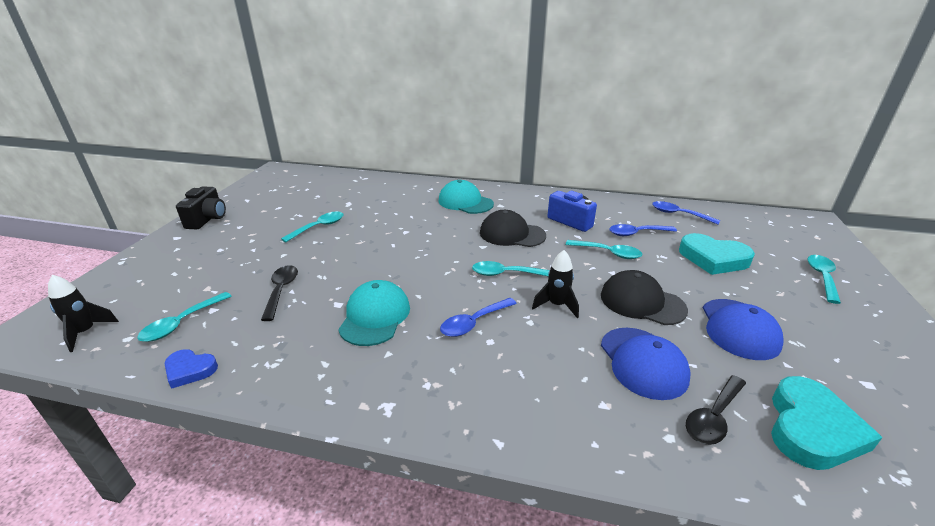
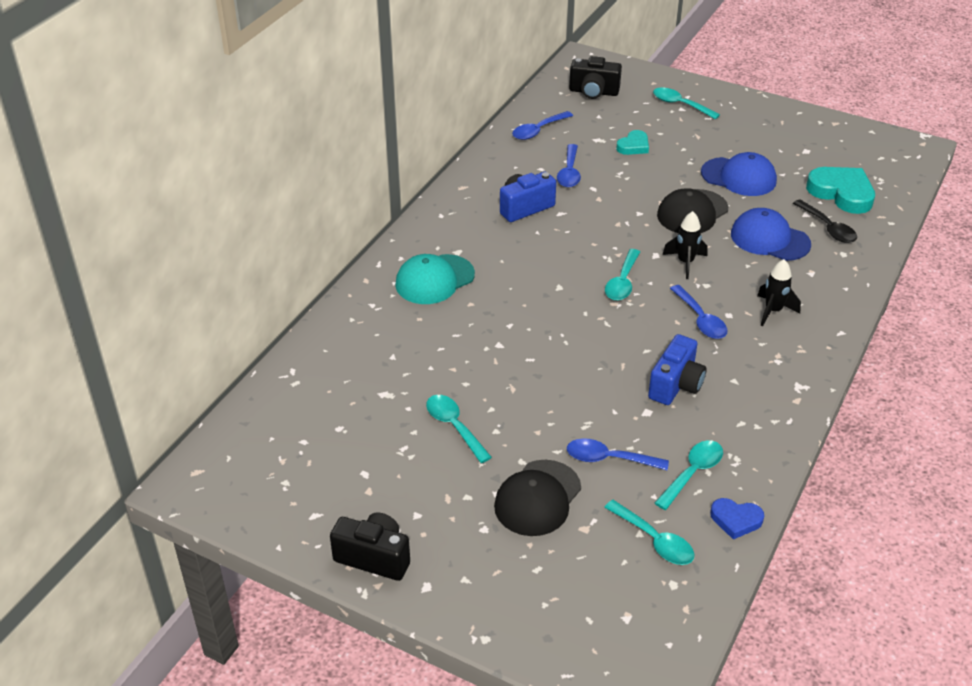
camera: 75 degrees left, 10 degrees up
black rocket [48,275,119,352] -> black rocket moved to [757,259,801,326]
blue heart [164,349,218,389] -> blue heart turned 75 degrees clockwise [710,498,764,540]
black spoon [261,265,298,321] -> blue spoon [567,438,669,470]
turquoise cap [338,280,410,346] -> blue camera [648,334,707,405]
black cap [480,210,546,247] -> black cap moved to [494,460,581,536]
turquoise spoon [566,240,642,259] -> turquoise spoon moved to [655,440,723,510]
blue cap [601,328,691,400] -> blue cap turned 150 degrees counterclockwise [731,208,811,261]
turquoise heart [679,233,755,275] -> turquoise heart [616,130,649,155], size x0.56
none -> black camera [569,56,622,99]

